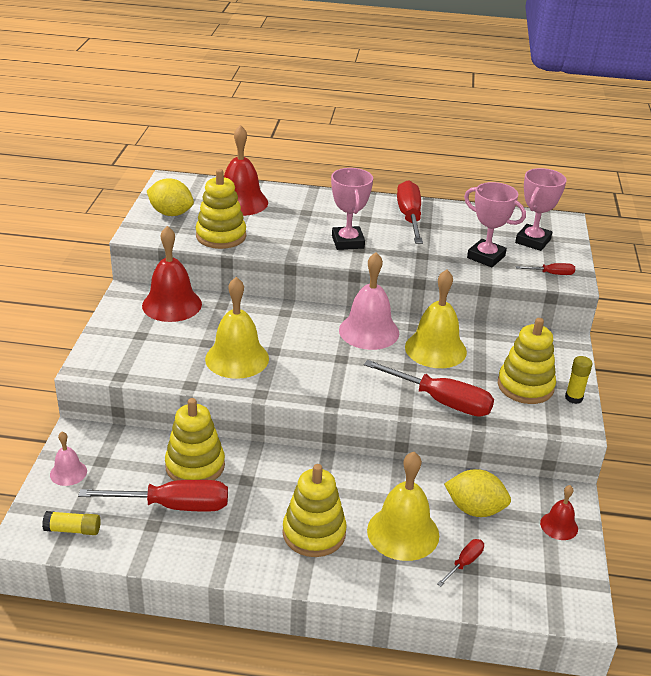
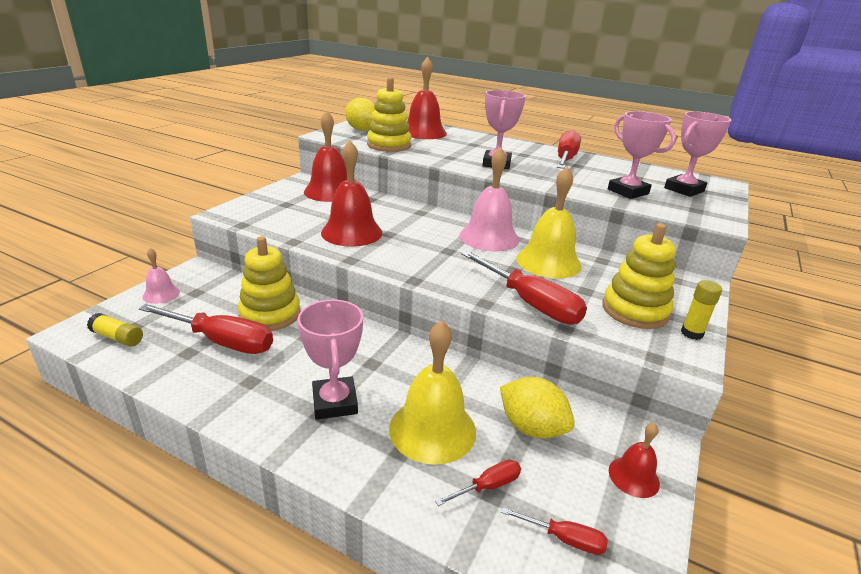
camera: 20 degrees right, 5 degrees down
yellow bell [205,277,269,379] -> red bell [321,140,382,247]
yellow stacking toy [282,464,347,557] -> pink trophy [298,300,363,420]
red screwdriver [516,263,575,275] -> red screwdriver moved to [501,507,608,555]

